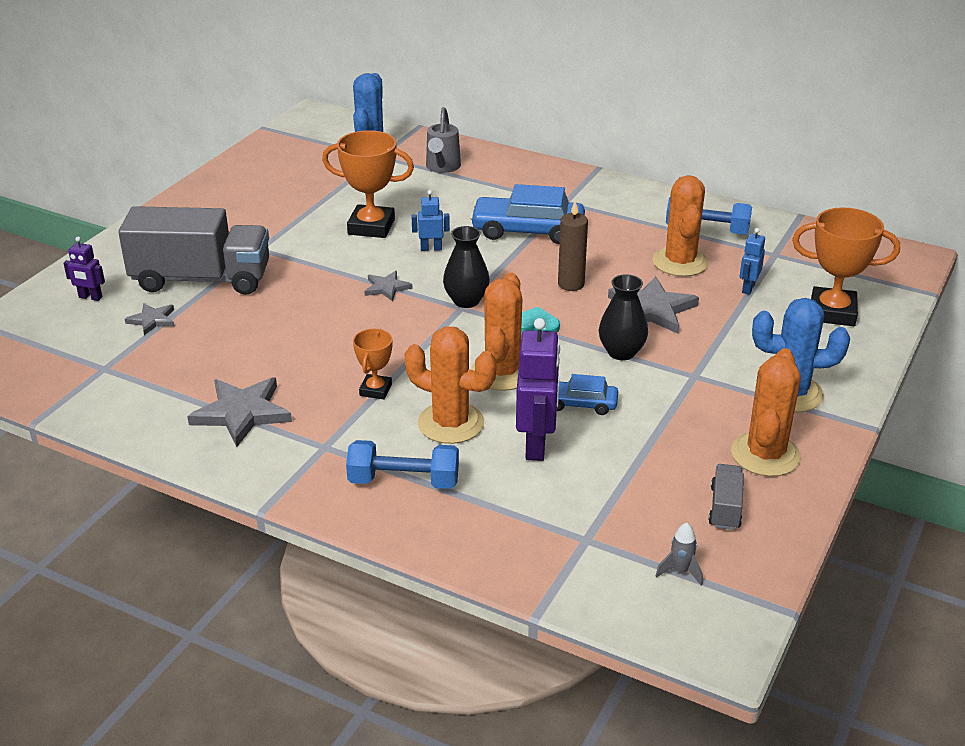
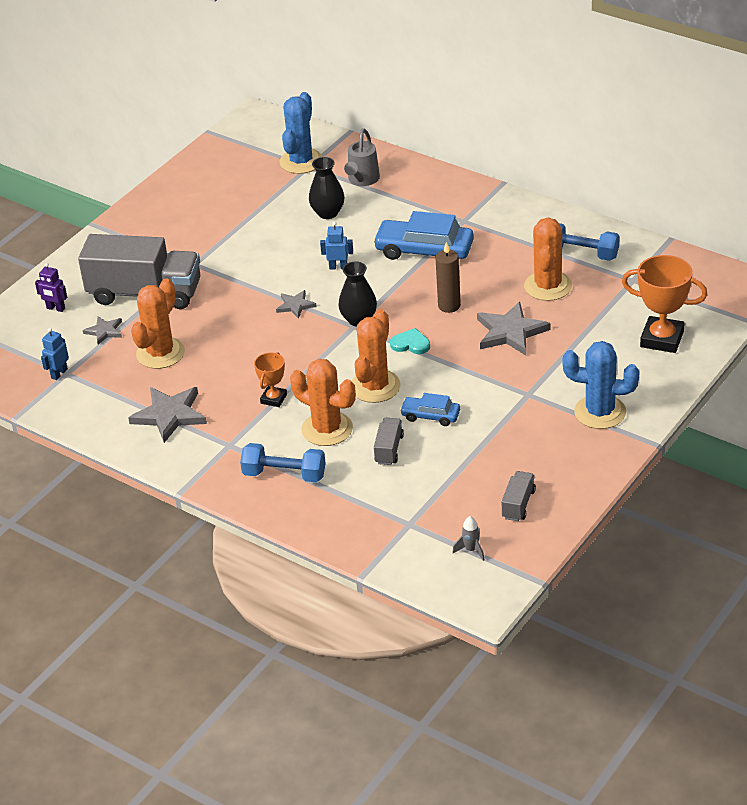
camera: 10 degrees right, 5 degrees up
orange trophy [322,130,414,238] -> none
purple robot [516,318,560,461] -> grey truck [374,418,404,465]
black vase [599,274,648,360] -> black vase moved to [309,157,345,219]
orange cactus [731,348,801,477] -> orange cactus moved to [131,278,185,369]
blue robot [740,228,765,295] -> blue robot moved to [41,328,69,380]

